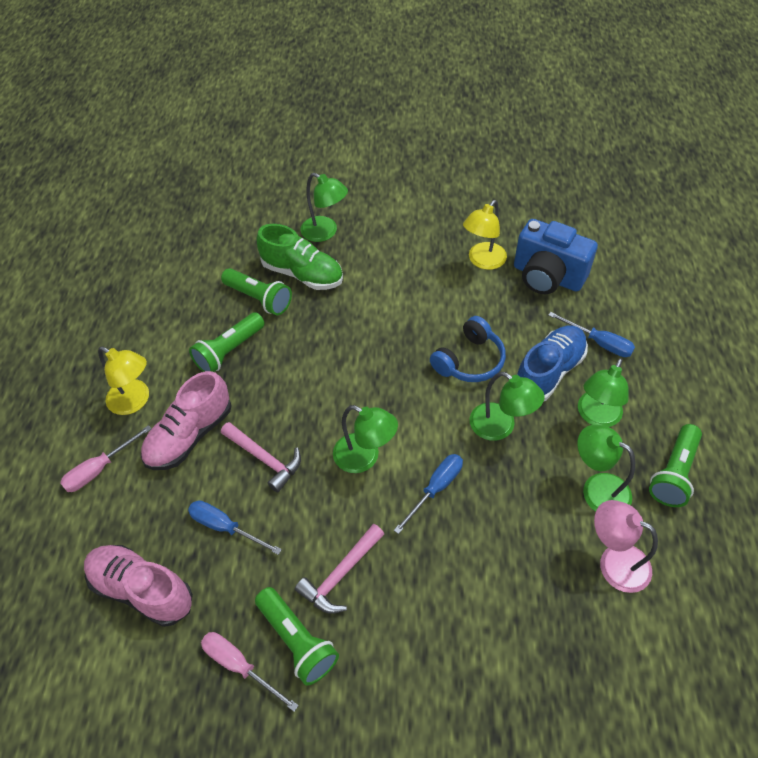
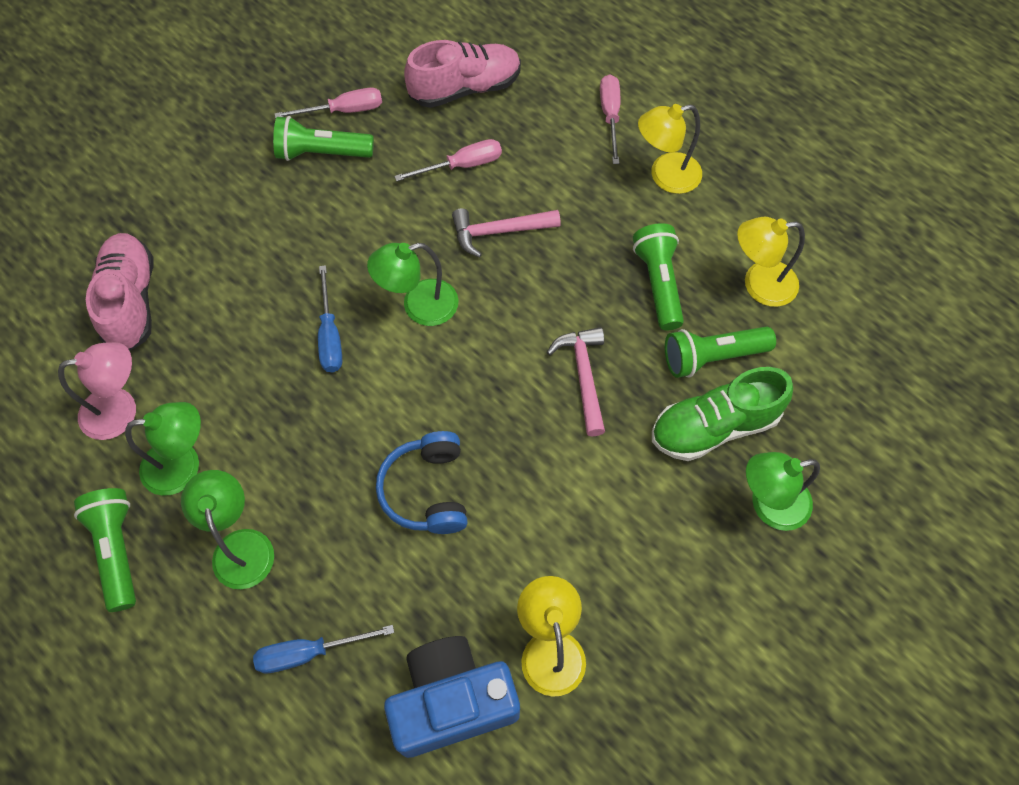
camera: 130 degrees right, 10 degrees up
pink shoe [141,371,232,470] -> pink shoe moved to [86,233,154,351]
blue screwdriver [188,500,282,555] -> pink screwdriver [394,139,502,182]
pink hammer [295,524,384,614] -> pink hammer moved to [547,327,605,436]
green lamp [470,372,544,441] -> none
blue shoe [517,325,588,401] -> none
none -> yellow lamp [737,217,805,307]

